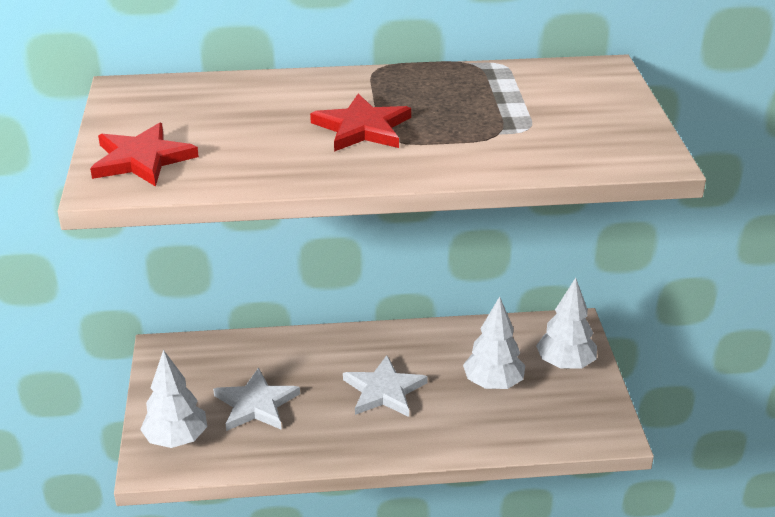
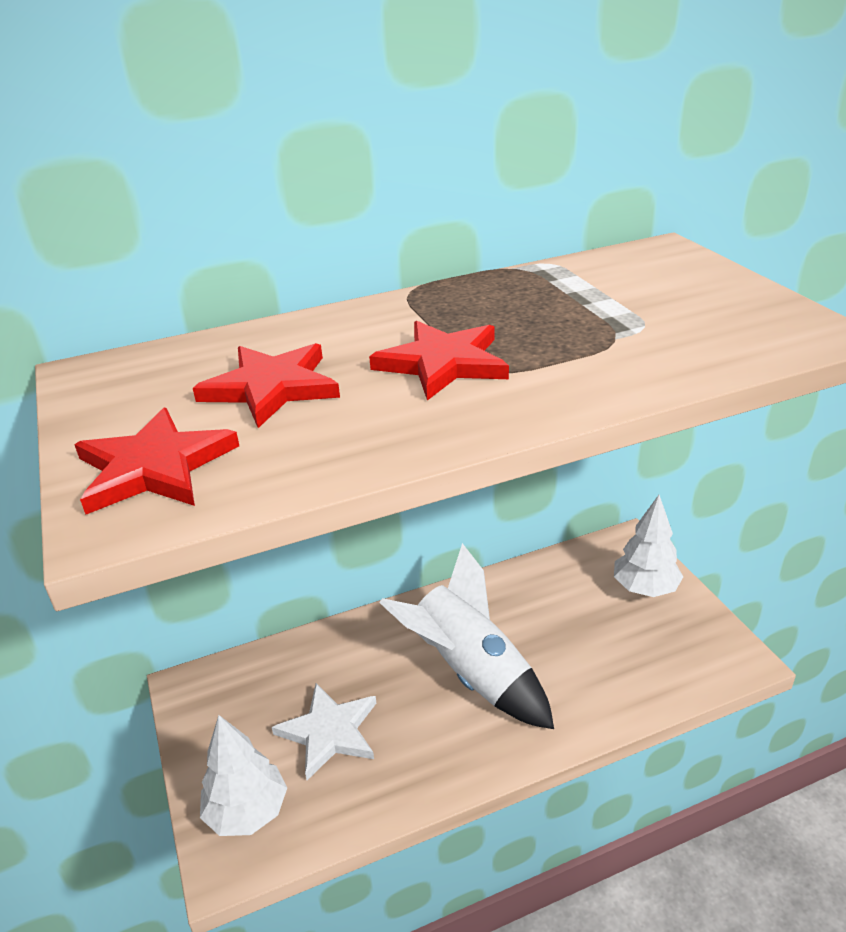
camera: 15 degrees left, 0 degrees up
white star [343,355,428,417] -> white rocket [379,543,554,729]
white tree [463,297,525,389] -> none
none -> red star [193,343,340,428]

